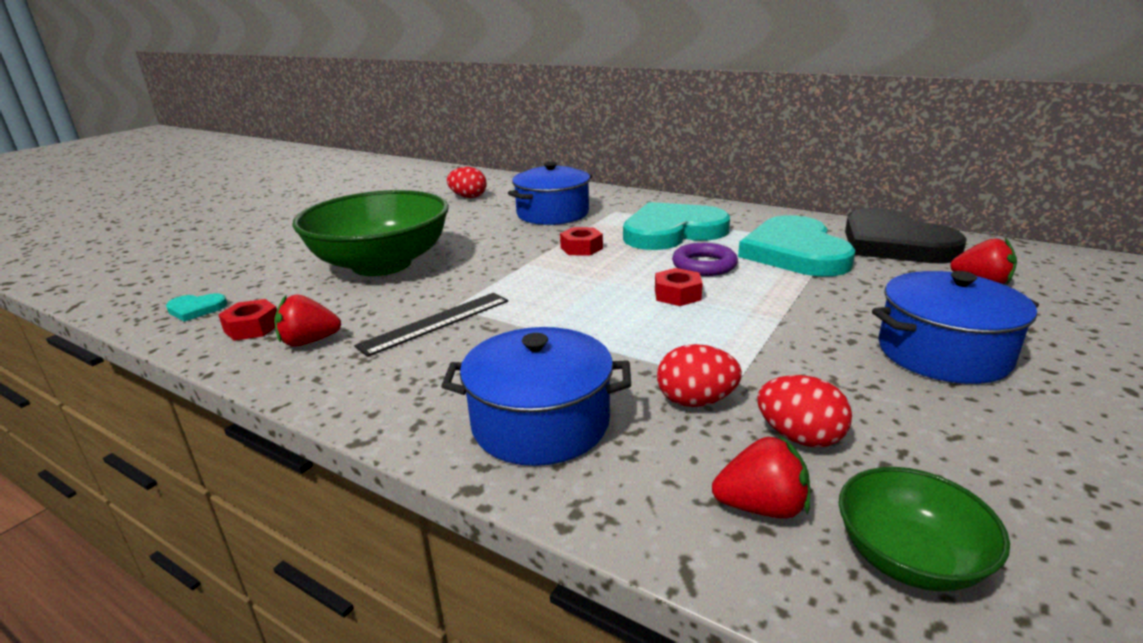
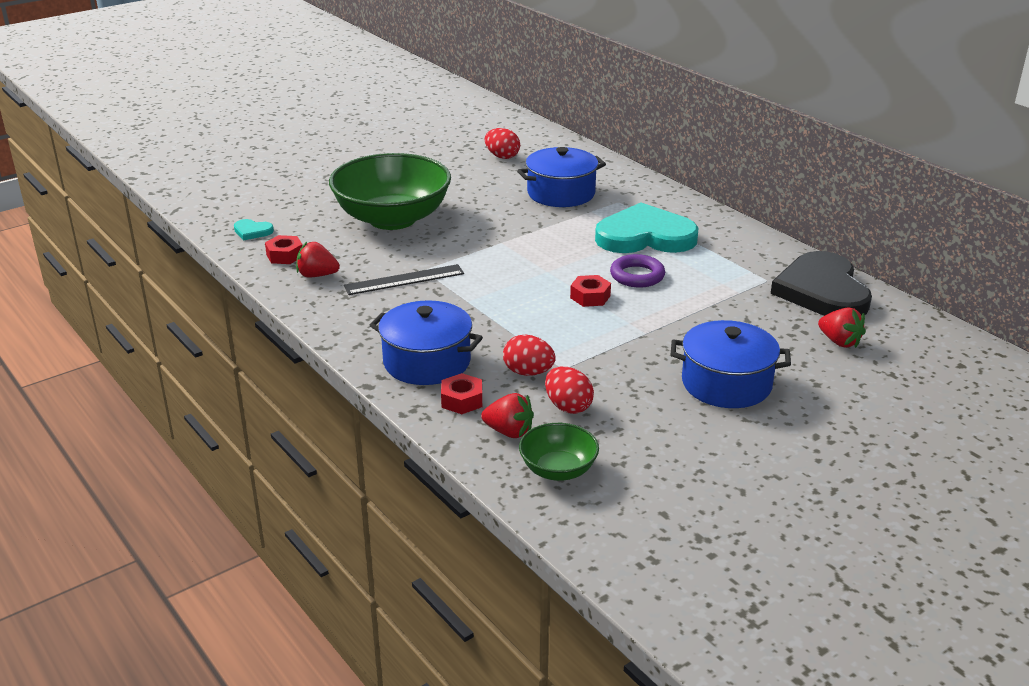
camera: 20 degrees right, 5 degrees up
red nut [560,227,603,256] -> red nut moved to [441,373,482,414]
turquoise heart [738,215,856,277] -> none

